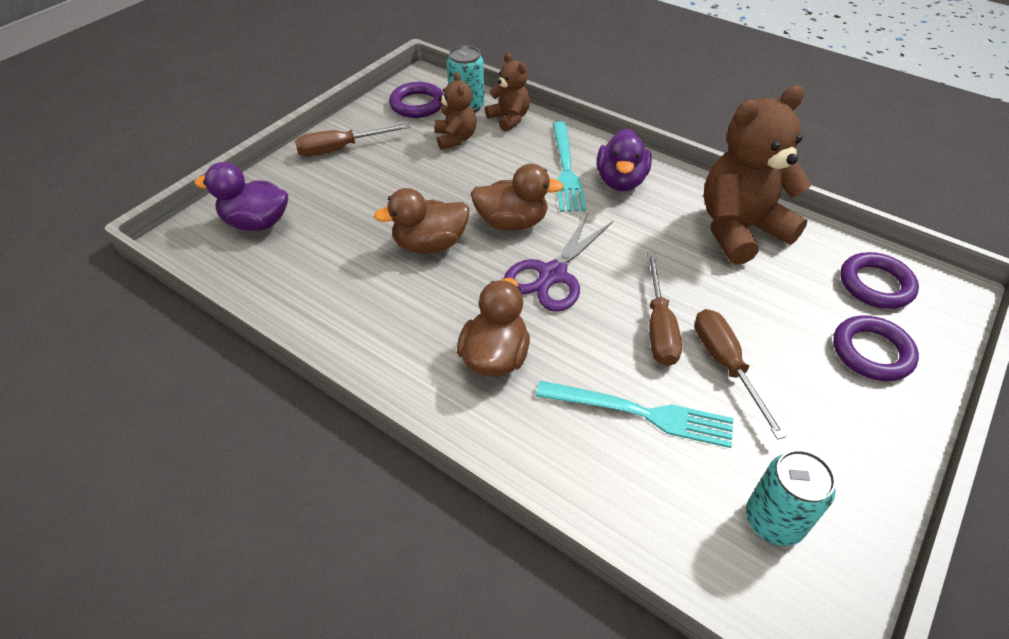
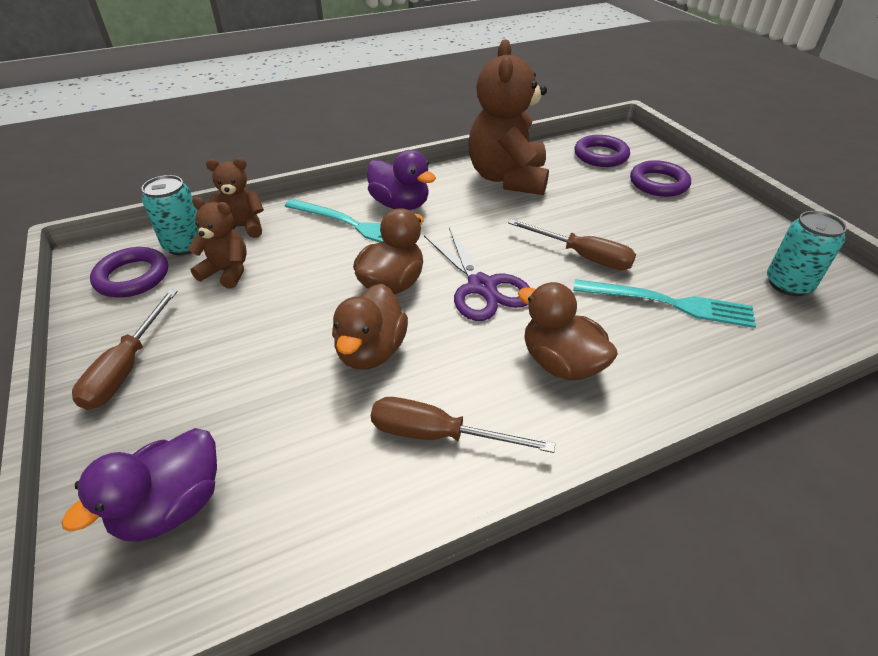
camera: 60 degrees left, 5 degrees down
turquoise fork [536,381,734,448] -> turquoise fork turned 60 degrees clockwise [573,279,756,328]
brown screwdriver [695,309,787,440] -> brown screwdriver moved to [371,397,555,453]

